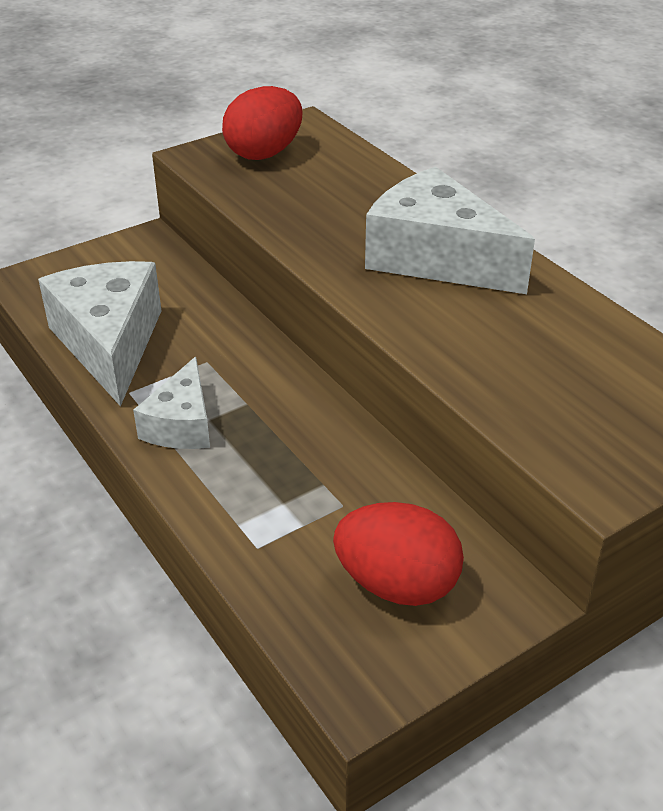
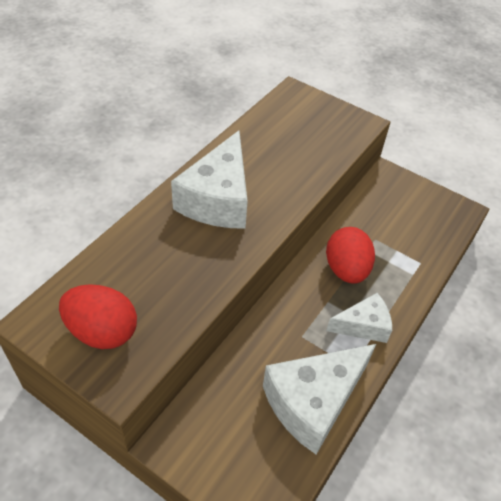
camera: 115 degrees left, 10 degrees up
red egg [333,502,464,606] -> red egg moved to [326,227,375,284]

